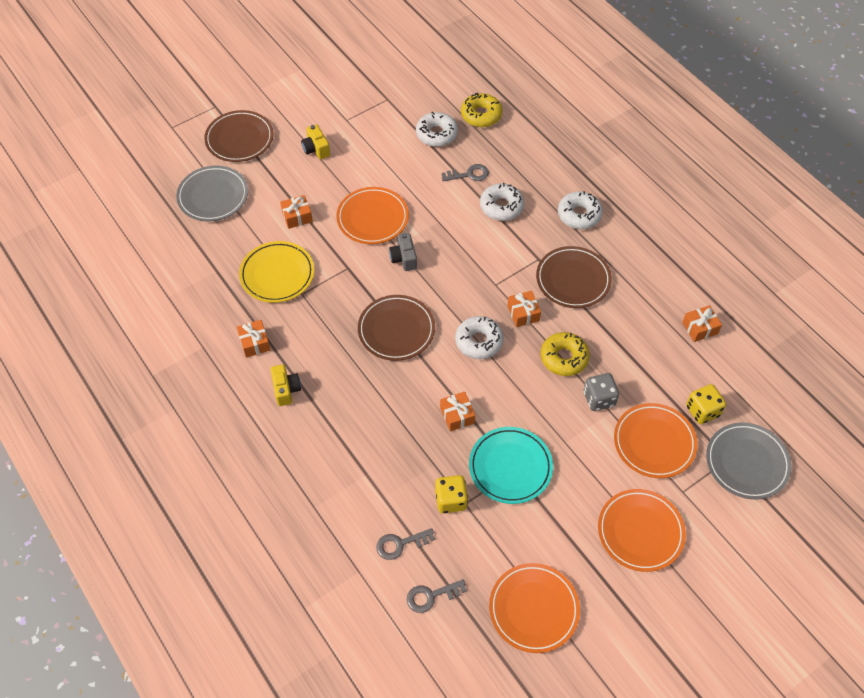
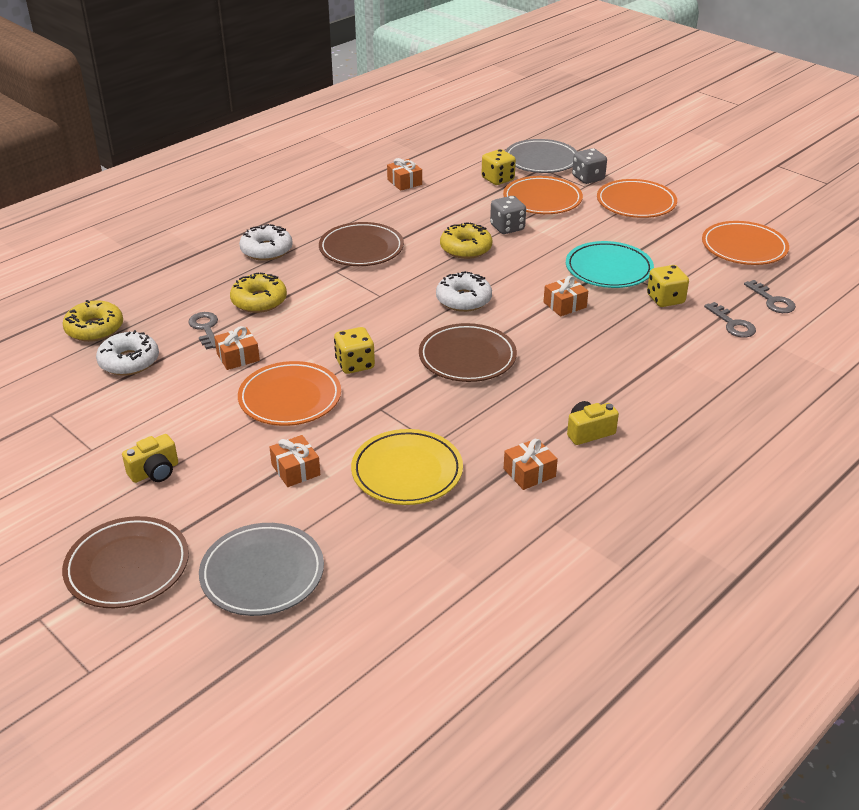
camera: 100 degrees left, 20 degrees down
grey camera [389,233,417,271] -> yellow dice [334,327,375,374]
white donut [480,183,524,221] -> yellow donut [230,272,287,313]
orange gift [507,291,541,327] -> orange gift moved to [214,326,260,370]
none -> grey dice [572,148,607,184]

